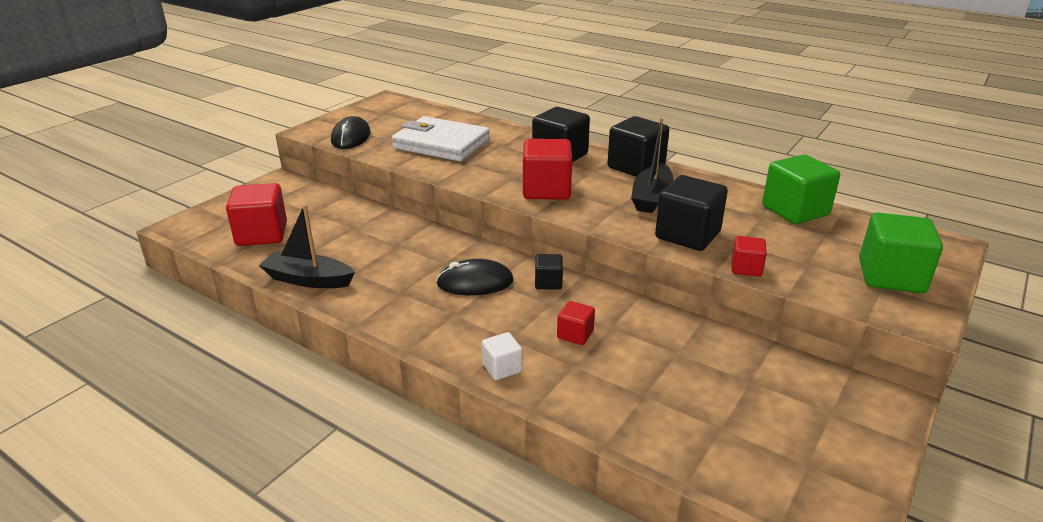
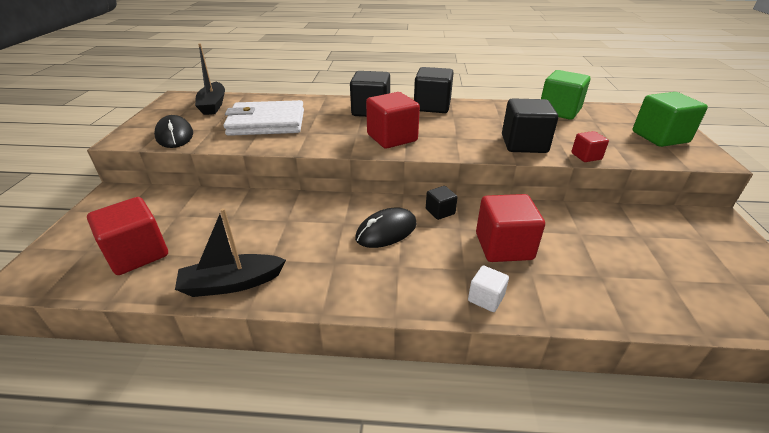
camera: 30 degrees left, 5 degrees up
red cube [557,301,595,345] -> red cube [476,194,545,262], size x1.91
black boat [631,118,674,213] -> black boat moved to [195,44,225,115]

